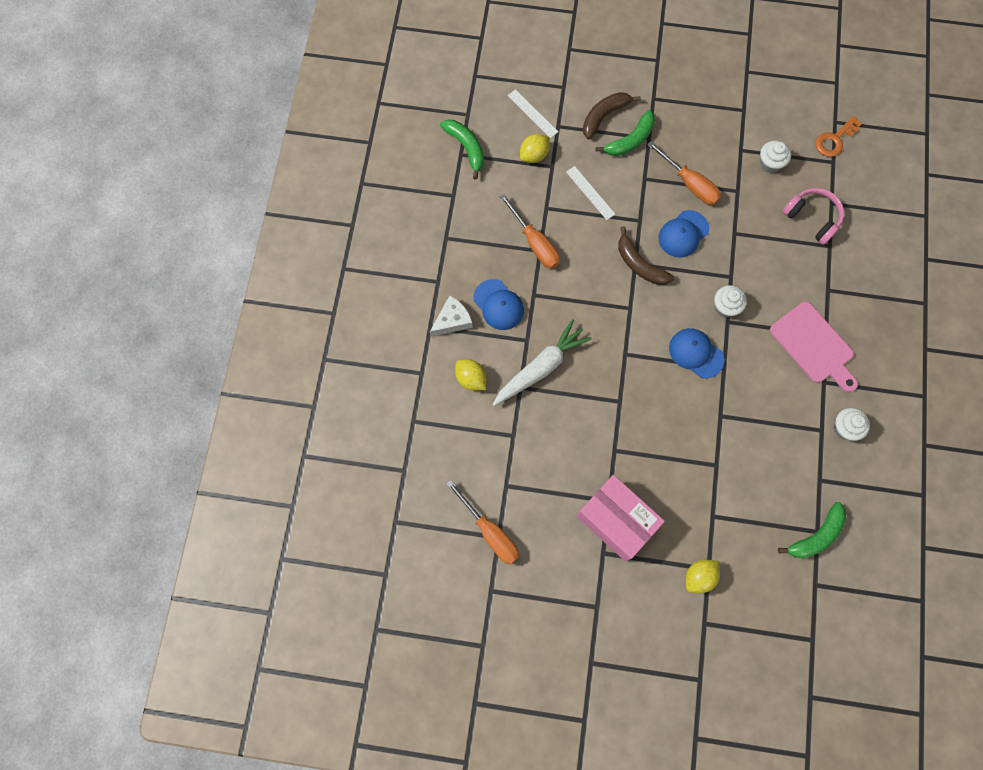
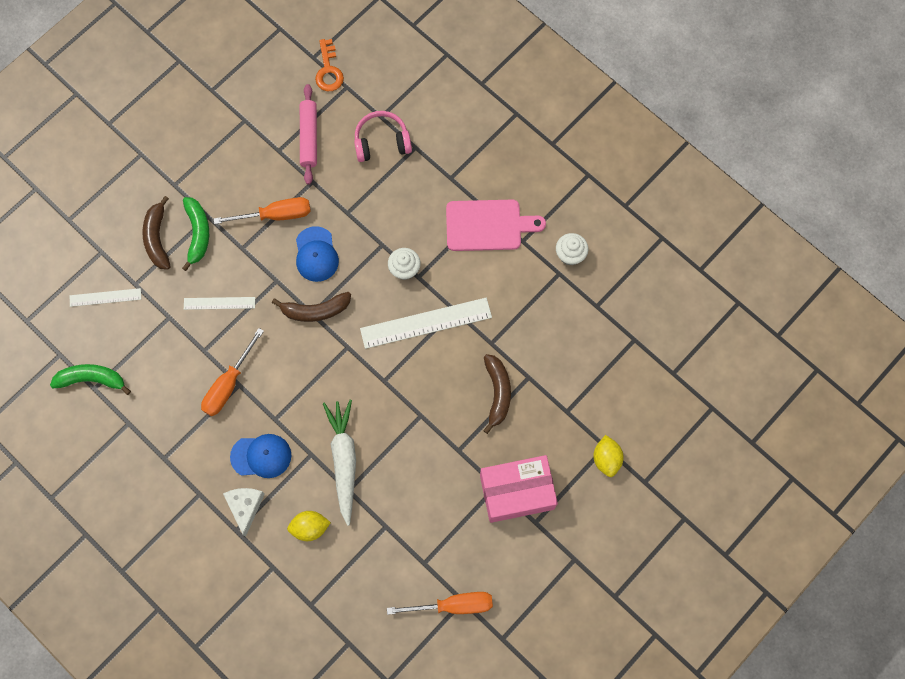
camera: 55 degrees left, 0 degrees up
orange screwdriver [499,194,560,269] -> orange screwdriver turned 120 degrees clockwise [201,328,264,416]
yellow lemon [520,134,550,163] -> none
blue cap [669,328,725,378] -> white ruler [360,298,492,349]
white cupcake [760,140,791,173] -> pink rolling pin [300,84,317,185]
green banana [778,502,846,558] -> none
none -> brown banana [483,354,511,434]

